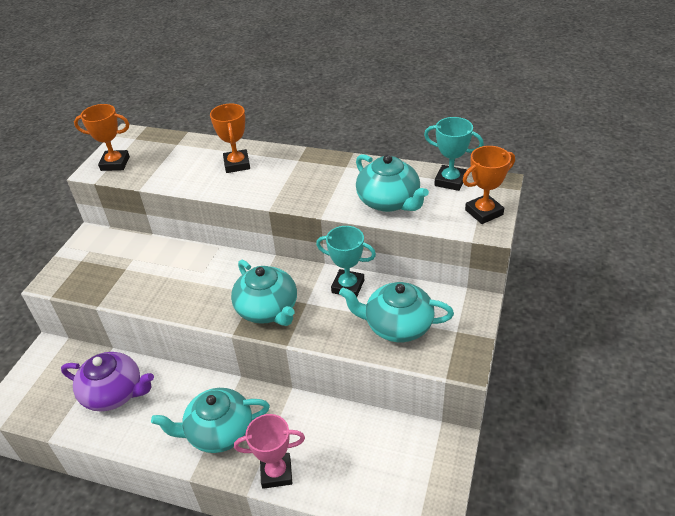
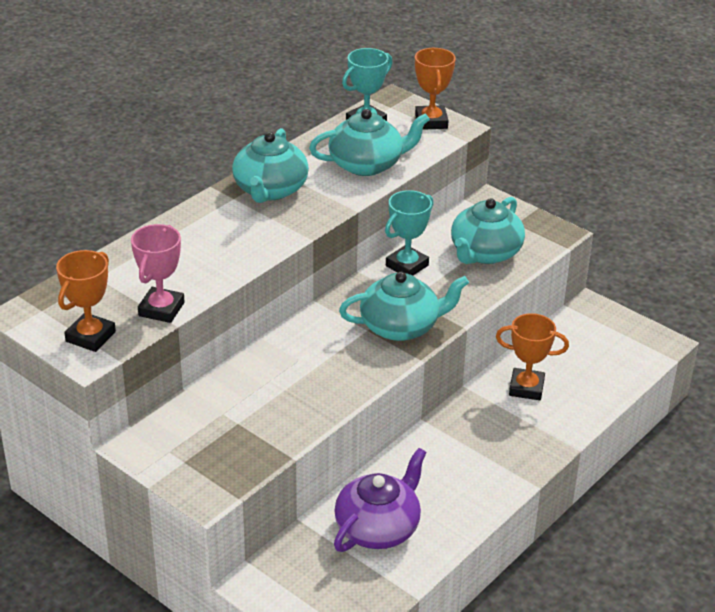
camera: 70 degrees left, 5 degrees down
turquoise teapot [151,388,270,453] -> turquoise teapot moved to [232,128,309,203]
orange trophy [210,103,250,173] -> orange trophy moved to [496,313,569,400]
pink trophy [234,414,305,489] -> pink trophy moved to [131,224,185,323]

